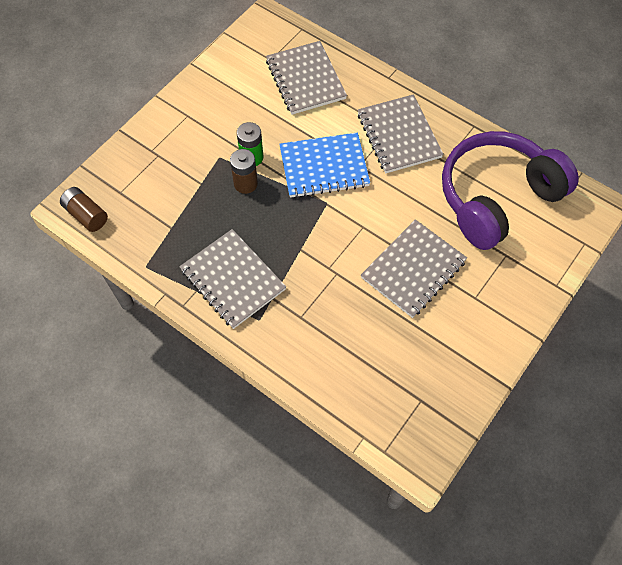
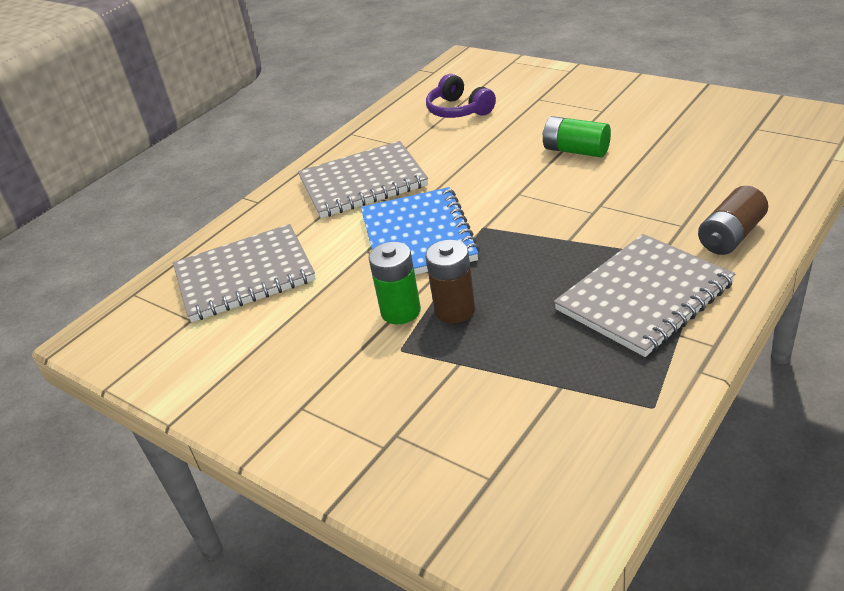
camera: 85 degrees left, 25 degrees down
brown battery [60,187,108,232] -> brown battery moved to [698,186,768,255]
grey notebook [361,219,467,318] -> green battery [542,116,611,157]
purple headphones [442,131,579,250] -> purple headphones [426,74,496,118], size x0.44

